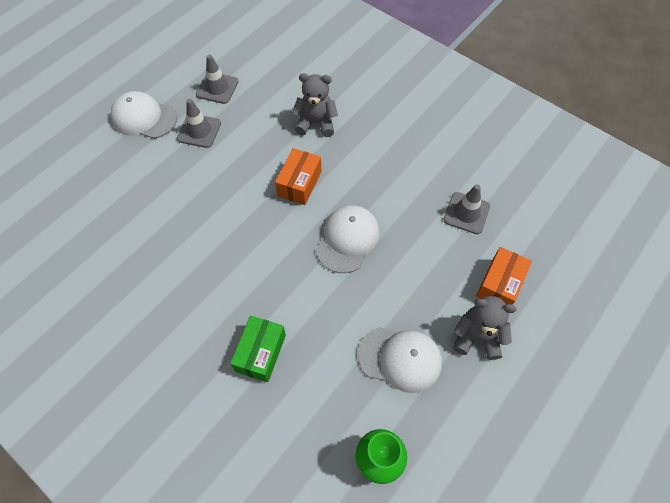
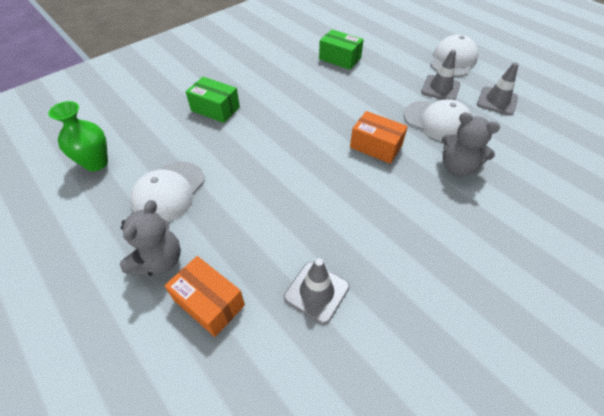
camera: 100 degrees right, 10 degrees down
grey teddy bear [292,73,338,137] -> grey teddy bear turned 105 degrees clockwise [442,112,500,176]
white cap [316,205,379,273] -> white cap moved to [404,99,472,141]
none -> green box [319,29,364,70]

